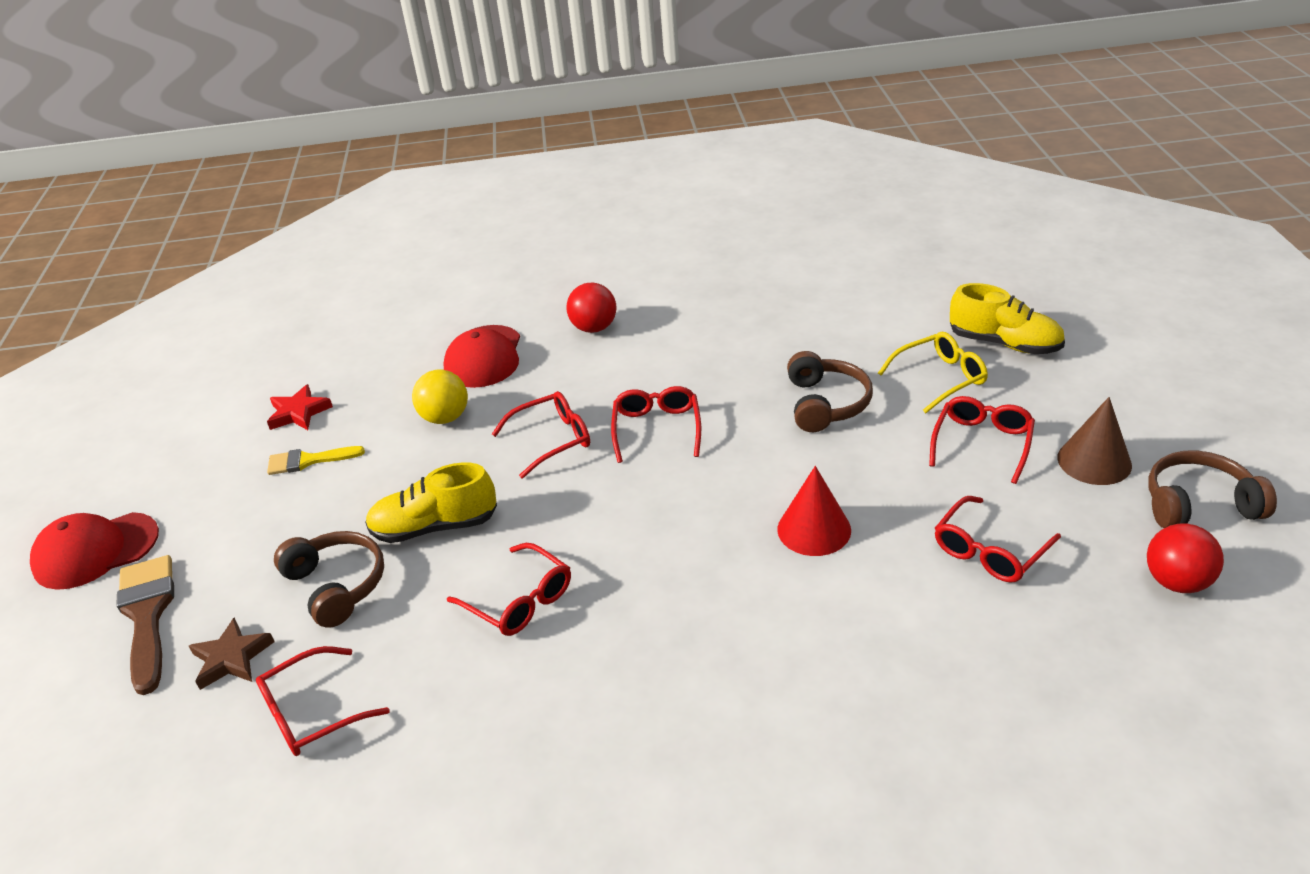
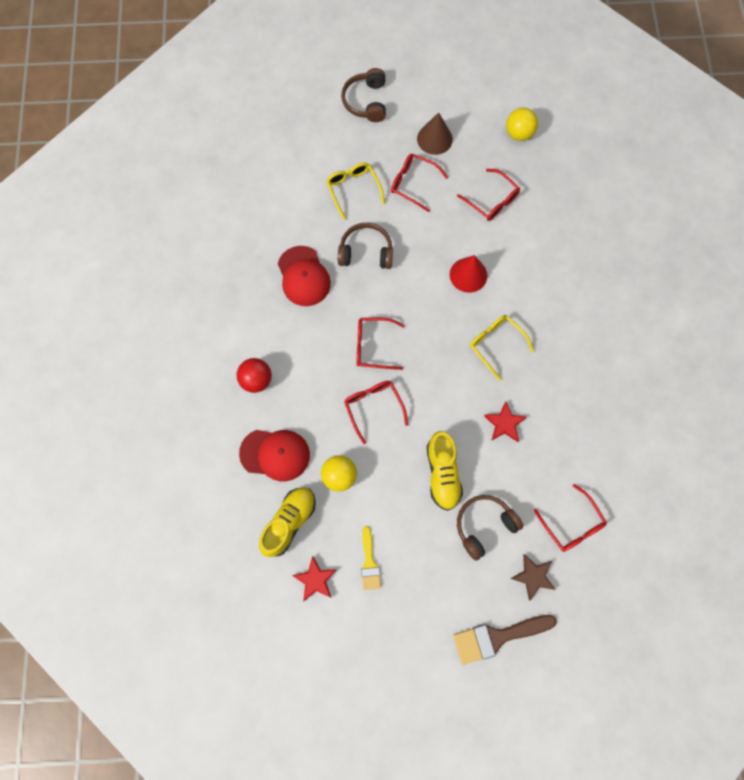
camera: 90 degrees left, 35 degrees up
red cap [30,512,159,590] -> red cap moved to [278,246,331,306]
red glasses [447,543,571,636] -> red star [484,402,527,442]
yellow shoe [950,283,1065,354] -> yellow shoe moved to [259,487,316,557]
red ball [1147,524,1224,593] -> yellow ball [506,108,538,141]
brown headphones [1148,450,1277,528] -> brown headphones moved to [341,68,386,122]
none -> yellow glasses [470,315,534,381]

